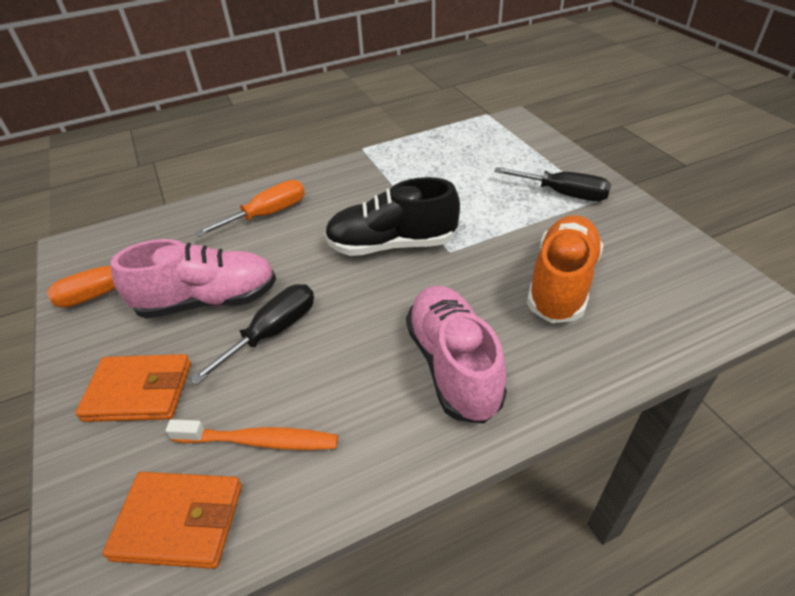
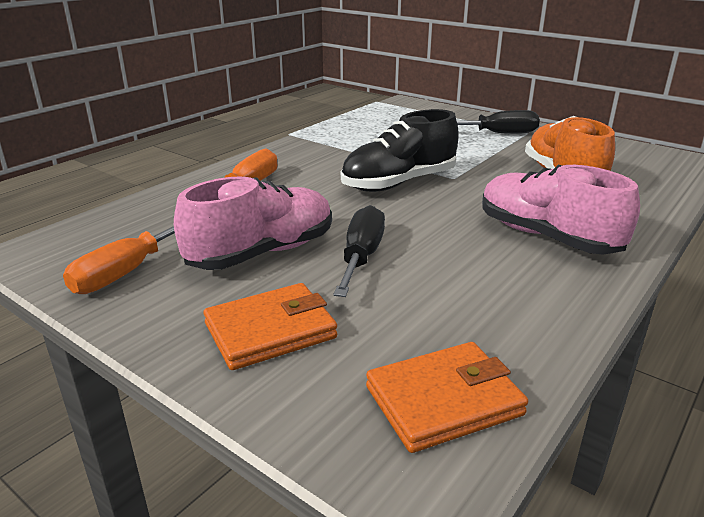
camera: 30 degrees left, 15 degrees down
orange toothbrush [165,419,338,450] -> none

